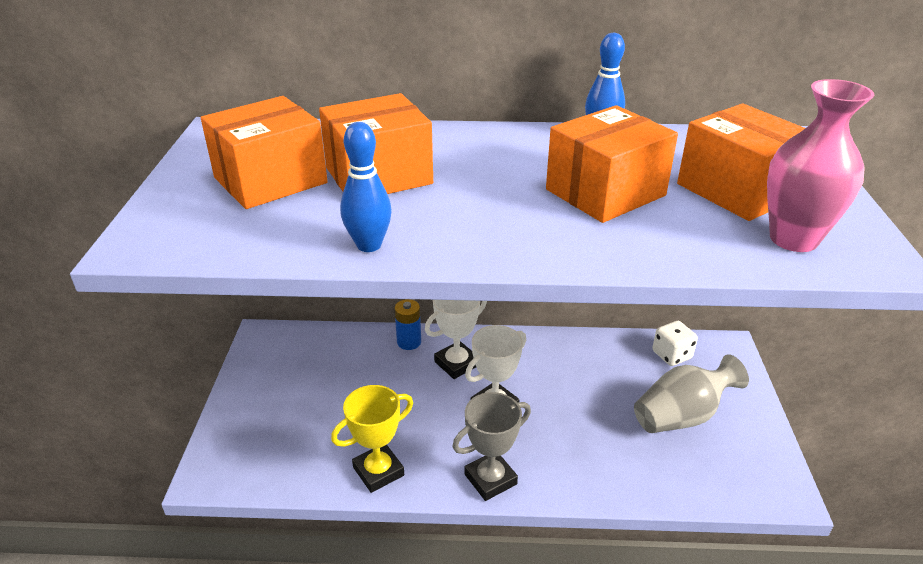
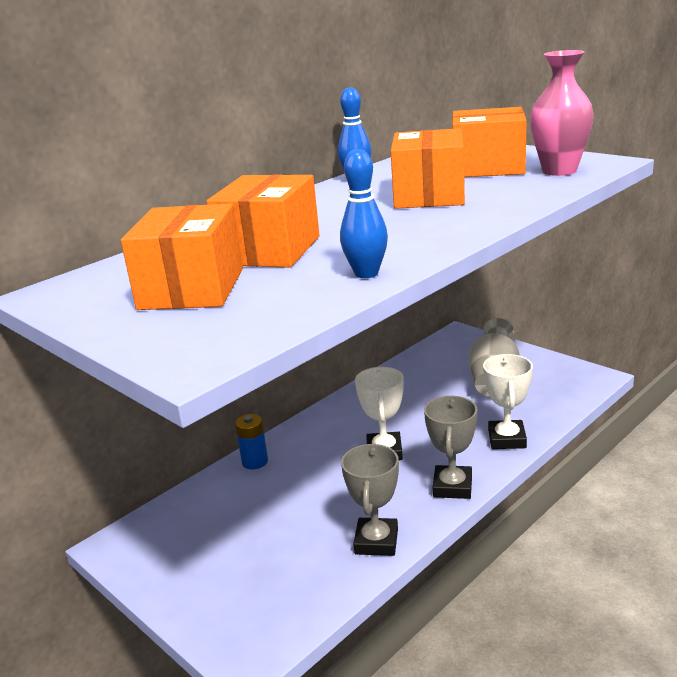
camera: 45 degrees left, 10 degrees down
yellow trophy [331,385,413,493] -> grey trophy [341,444,399,556]
white trophy [425,300,487,379] -> white trophy moved to [483,354,533,449]
white dice [652,321,698,366] -> none

